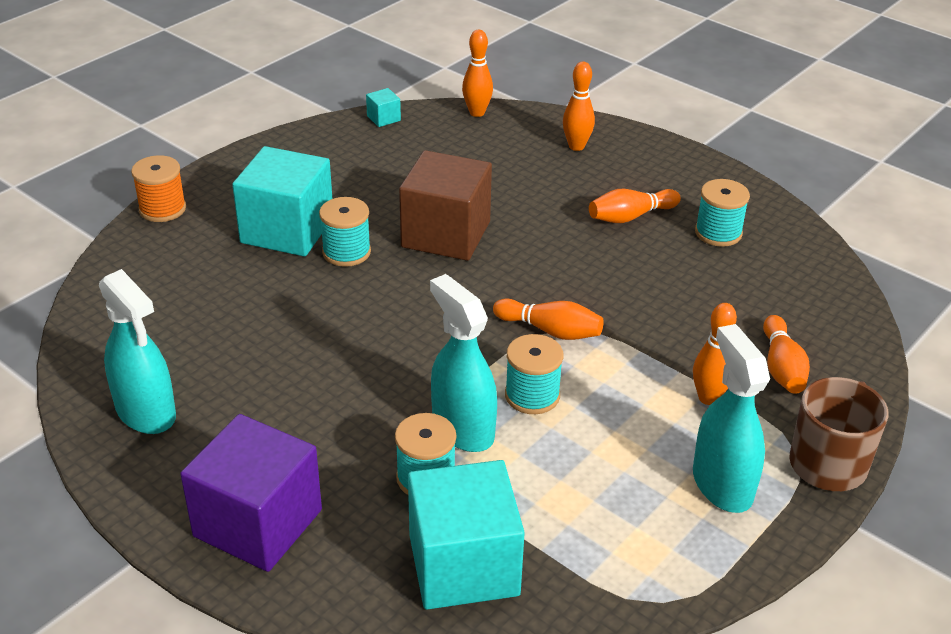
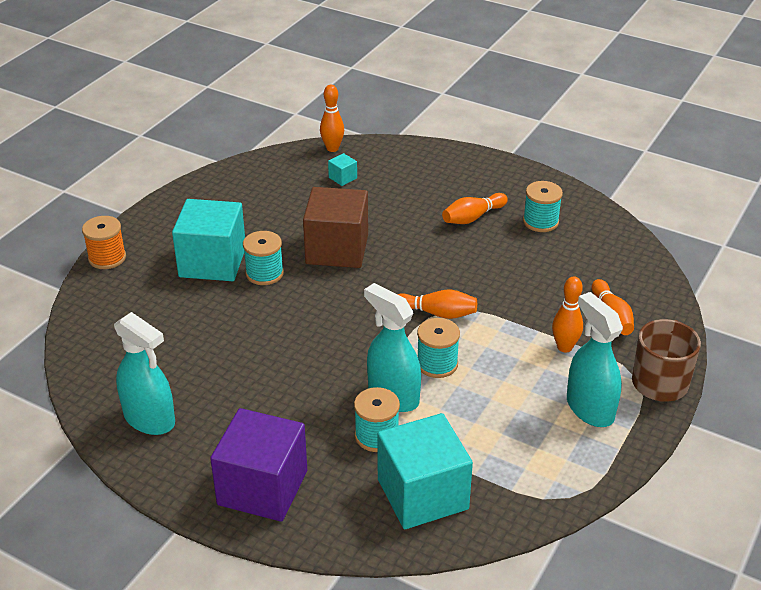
camera: 10 degrees left, 0 degrees up
turquoise cube [366,88,401,127] -> turquoise cube moved to [328,153,357,186]
orange bowling pin [563,62,595,151] -> none

